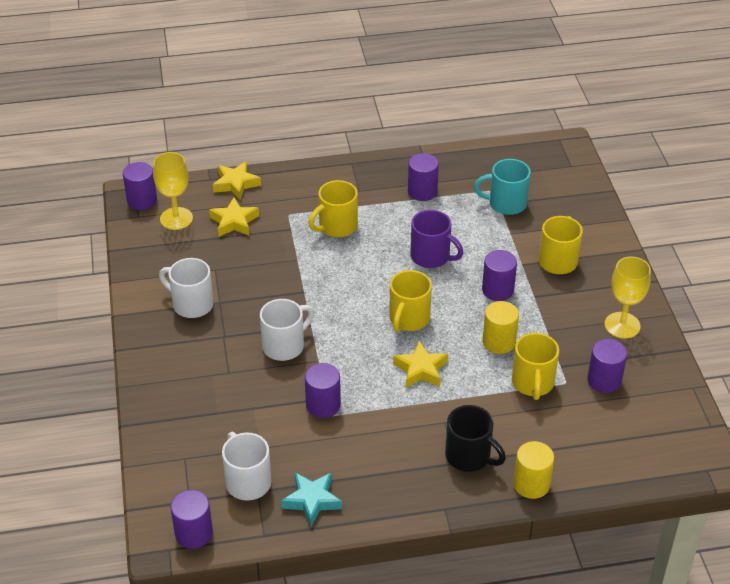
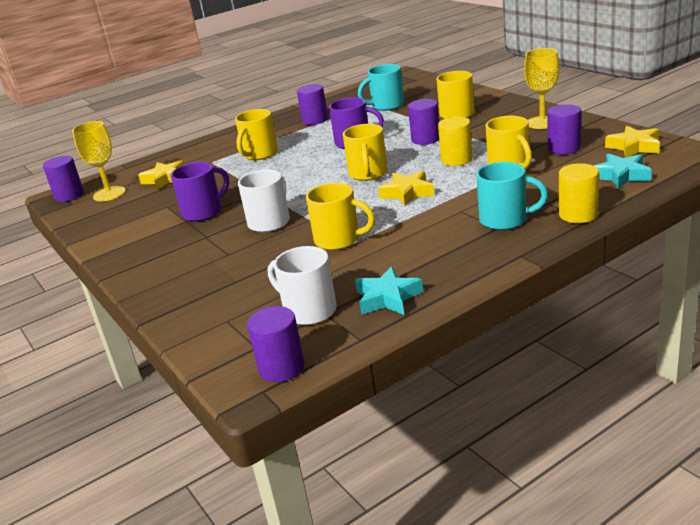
camera: 20 degrees left, 15 degrees down
white mug [159,258,214,318] -> none
yellow star [213,161,261,200] -> yellow star moved to [605,126,660,158]
purple cylinder [305,363,341,418] -> yellow mug [306,183,375,250]
black mug [445,405,506,472] -> turquoise mug [476,162,548,230]
none -> purple mug [171,162,229,222]
none -> turquoise star [594,154,652,189]

